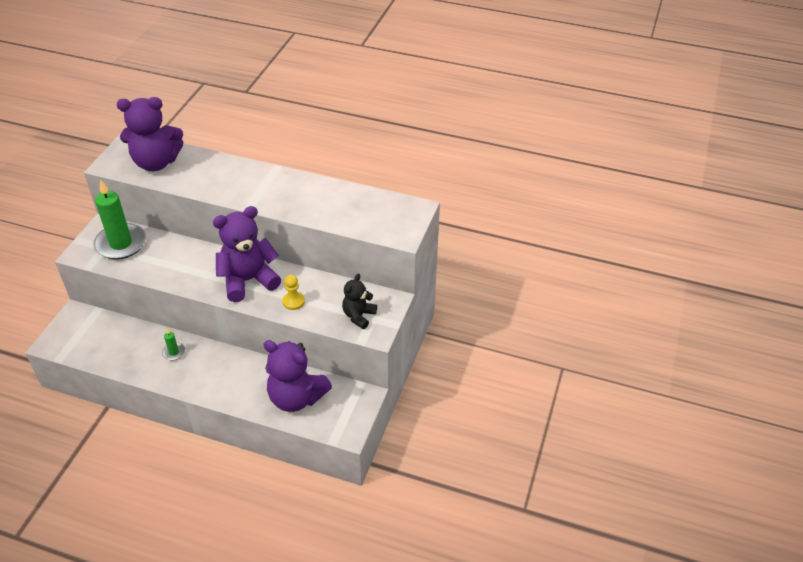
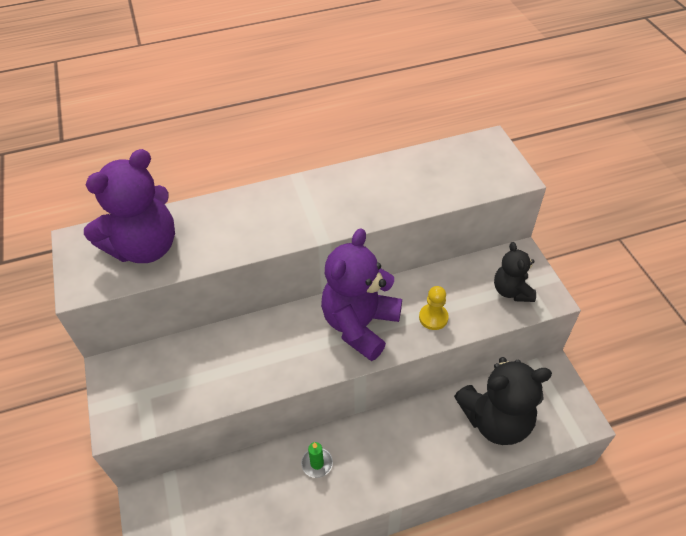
camera: 35 degrees left, 5 degrees up
green candle [93,179,146,260] -> none
purple teddy bear [263,340,332,412] -> black teddy bear [454,357,552,445]

